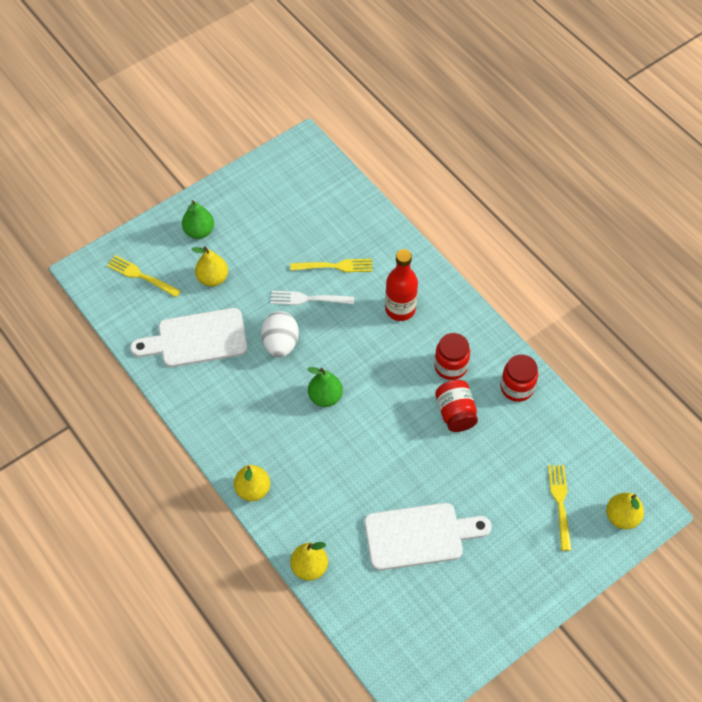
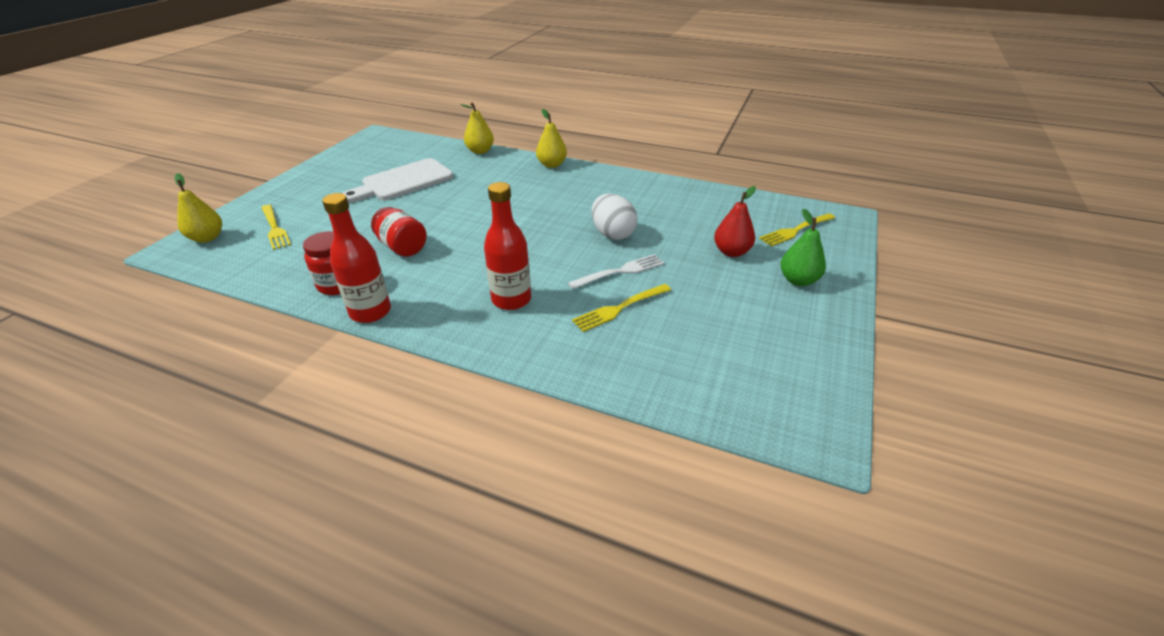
camera: 150 degrees right, 20 degrees down
yellow fork [107,255,181,297] -> yellow fork turned 150 degrees clockwise [759,213,835,246]
white cutting board [130,308,248,367] -> none
yellow pear [191,247,228,286] -> red pear [714,186,756,257]
green pear [307,367,343,407] -> none
red jar [434,333,470,380] -> none
none -> red bottle [322,193,391,323]

